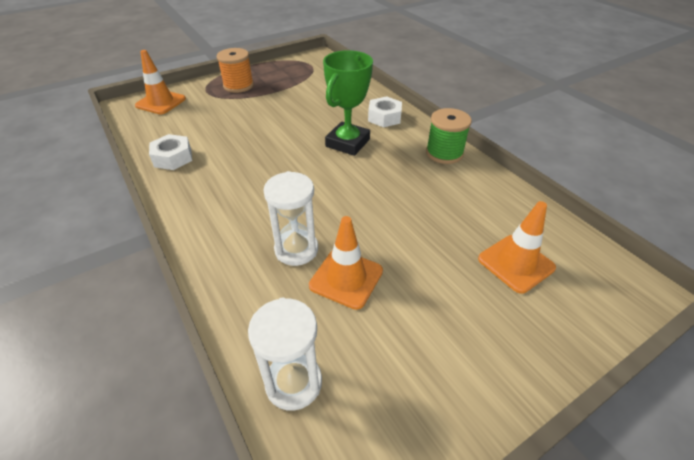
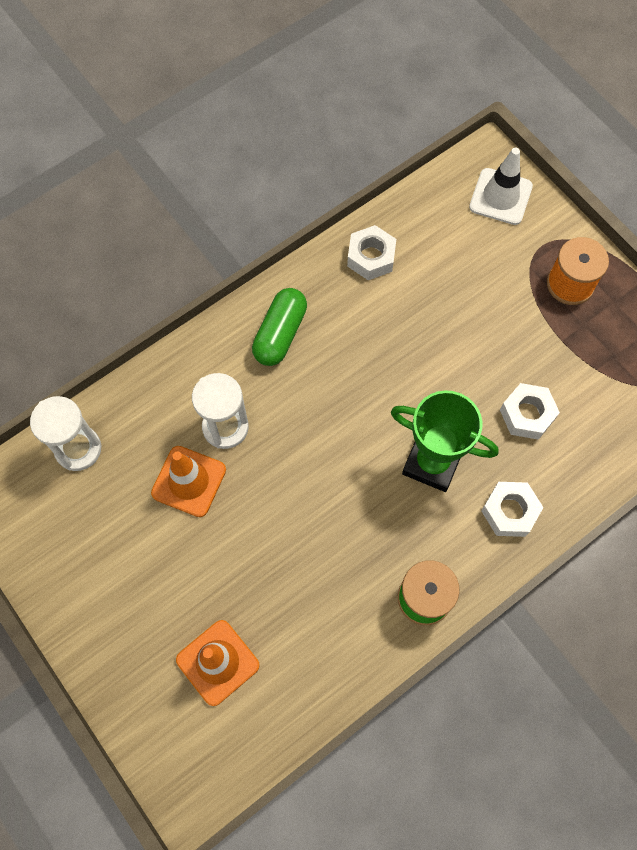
camera: 85 degrees right, 25 degrees up
orange traffic cone [135,50,186,114] -> white traffic cone [469,148,533,225]
none -> green capsule [252,288,307,366]
none -> white nut [500,383,560,440]

